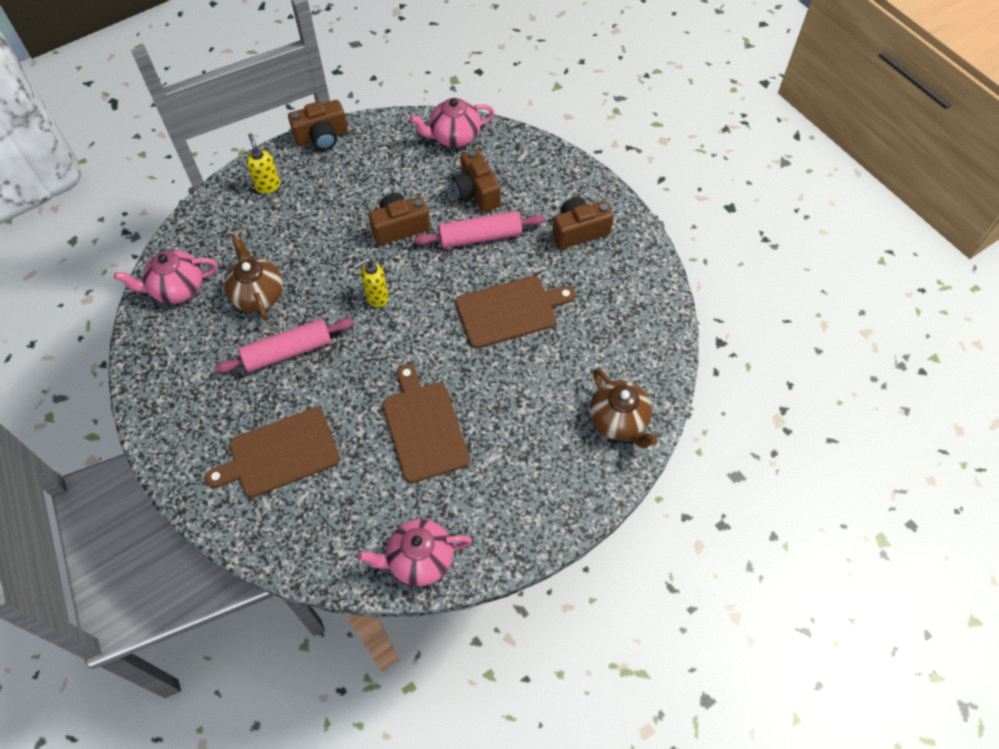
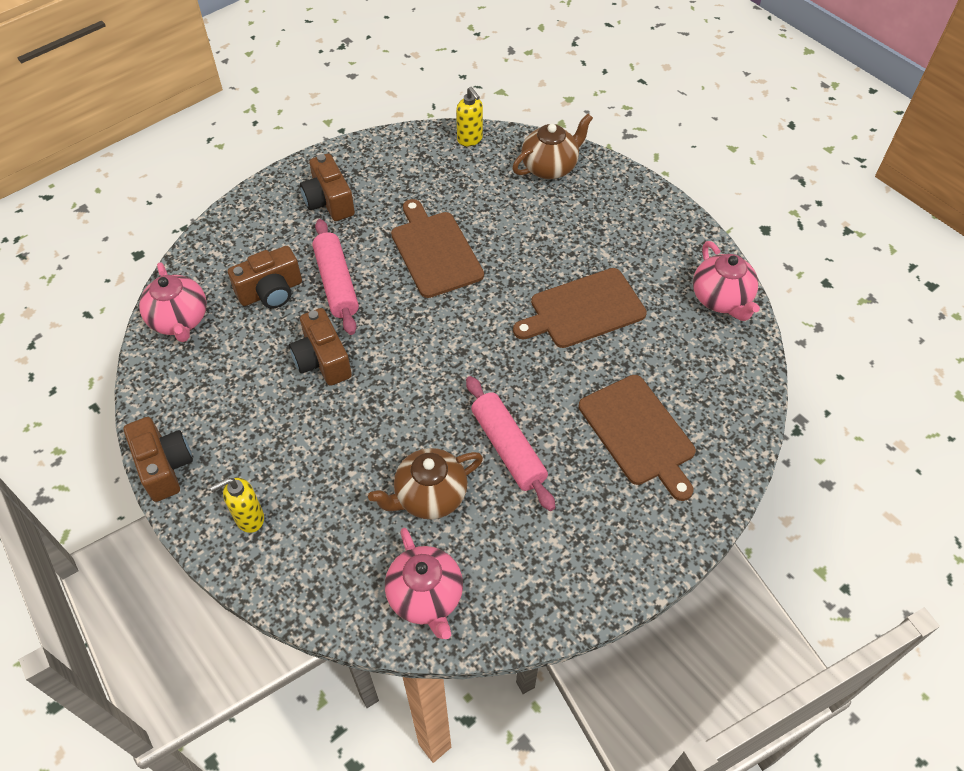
camera: 95 degrees left, 5 degrees down
yellow soap dispenser [354,258,389,307] -> yellow soap dispenser moved to [456,87,483,146]

